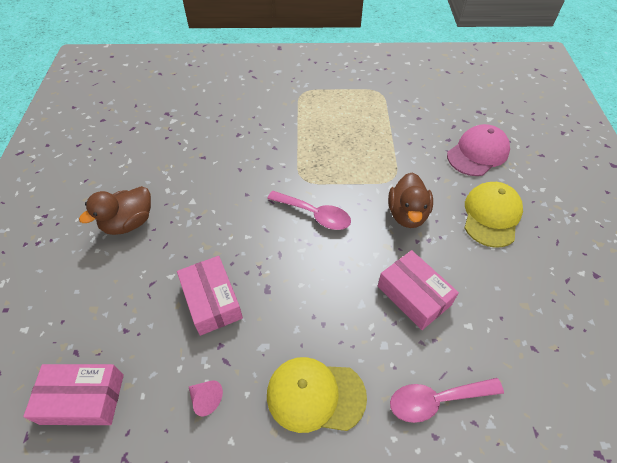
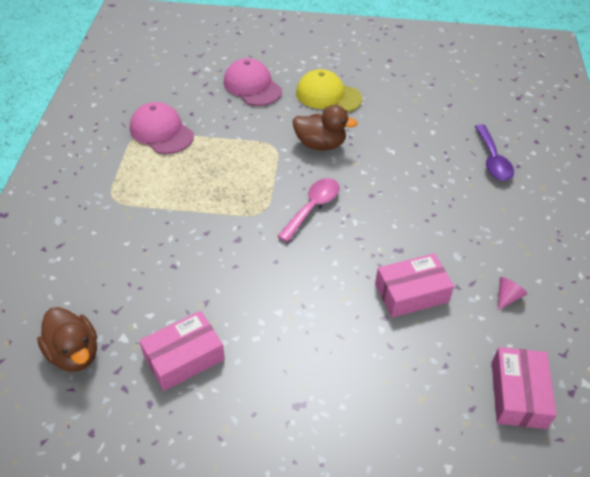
camera: 85 degrees left, 5 degrees down
brown duck [79,186,151,235] -> brown duck moved to [37,307,97,372]
yellow cap [267,357,367,433] -> none
pink box [378,250,459,330] -> pink box moved to [139,311,225,391]
pink spoon [390,378,504,423] -> purple spoon [475,124,514,181]
none -> pink cap [130,102,194,154]

